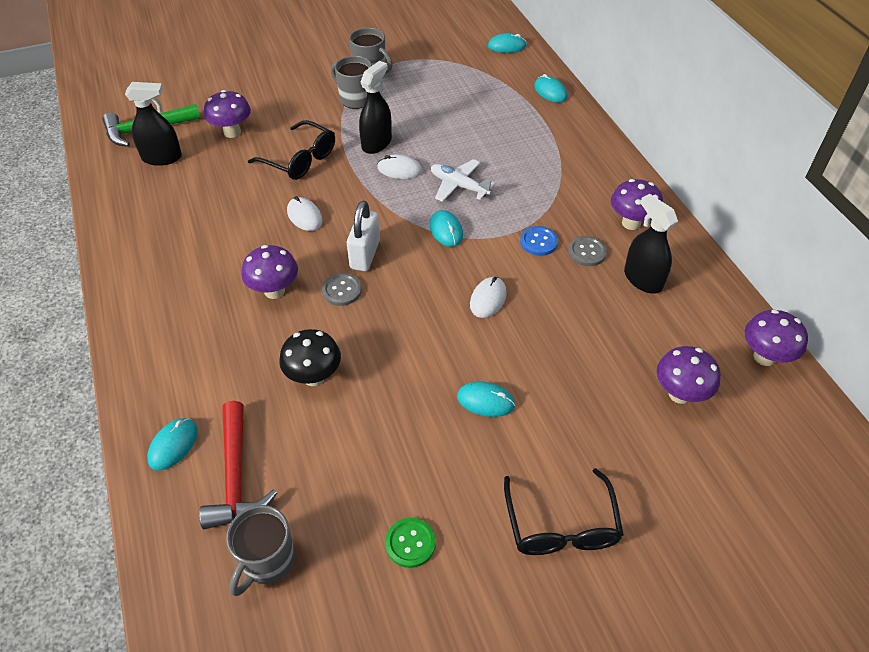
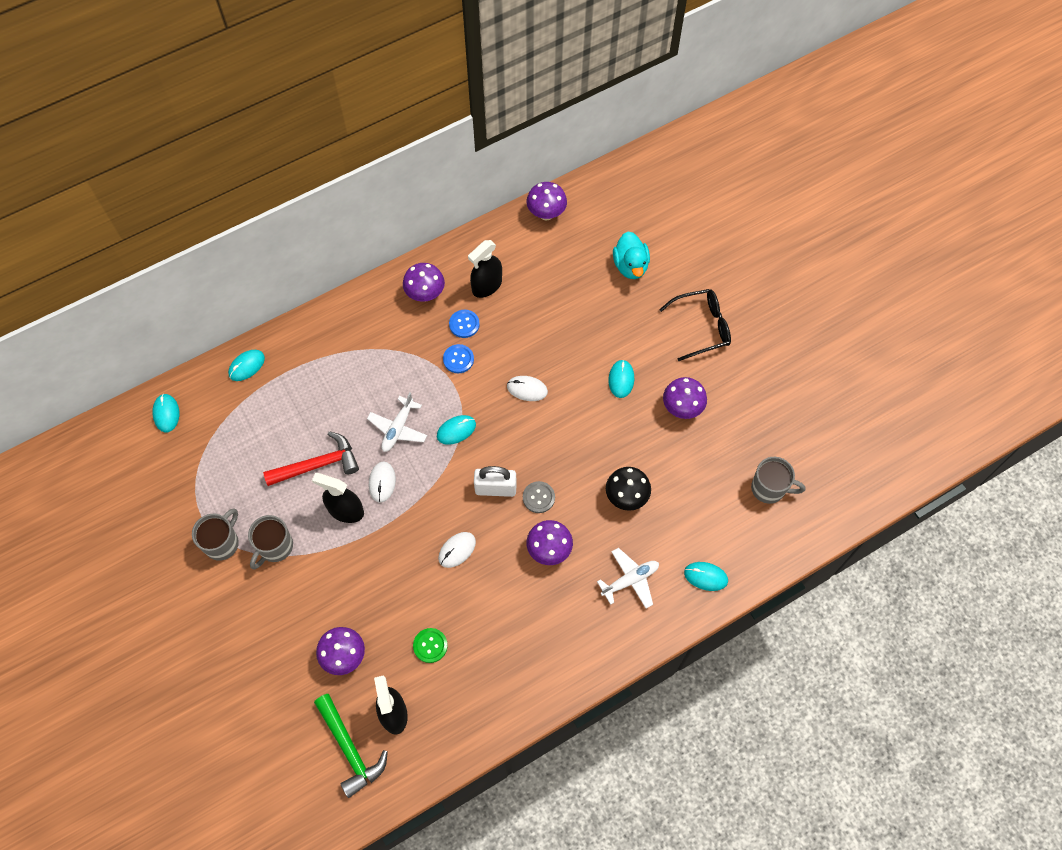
camera: 100 degrees left, 15 degrees up
red hammer [199,401,277,529] -> red hammer moved to [263,431,359,486]
black glasses [248,120,335,180] -> none
green button [385,517,436,568] -> green button moved to [413,628,448,663]
grey button [568,236,607,266] -> blue button [449,310,480,338]
purple mushroom [657,346,721,404] -> purple mushroom moved to [663,377,707,419]
none -> white plane [597,548,659,608]
none -> turquoise duck [613,231,650,279]

